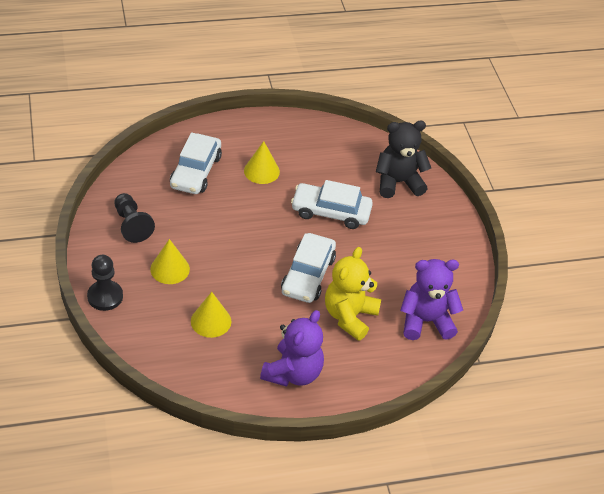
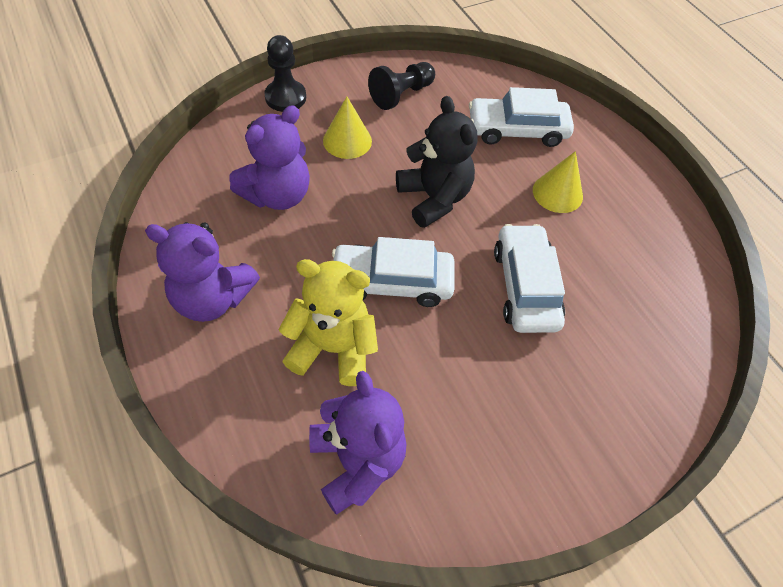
camera: 75 degrees right, 10 degrees up
yellow cone [191,292,231,338] -> purple teddy bear [229,105,310,210]
black teddy bear [376,121,431,198] -> black teddy bear moved to [396,96,477,228]

